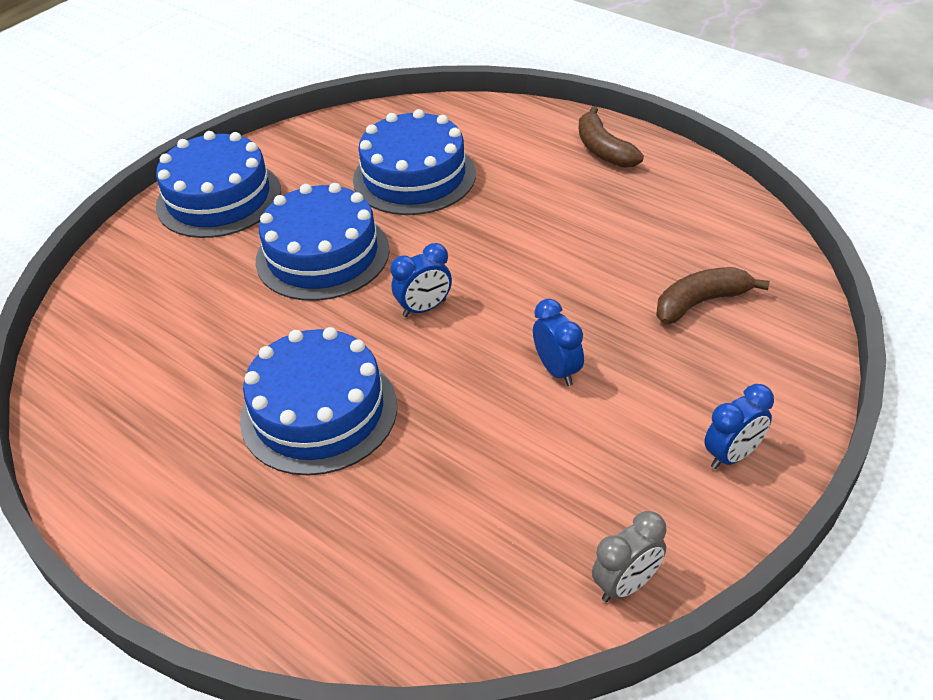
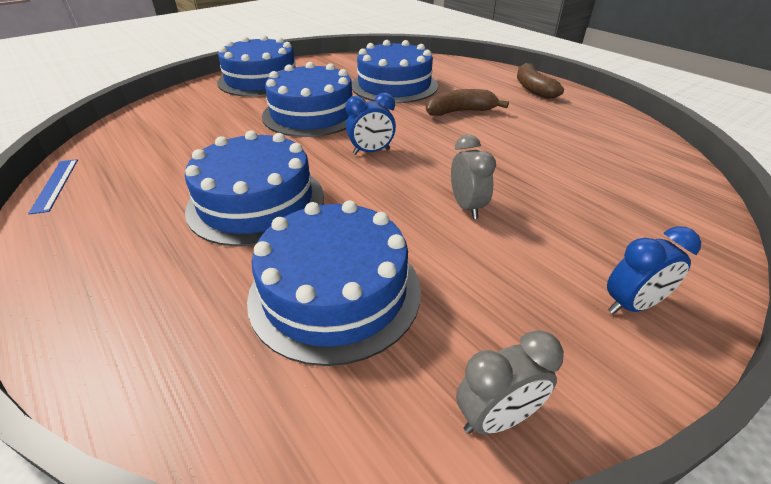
camera: 10 degrees right, 5 degrees down
blue clock [533,299,584,386] -> grey clock [451,135,496,219]
brown banana [656,267,770,324] -> brown banana moved to [426,89,509,116]
none -> blue ruler [28,159,78,215]
none -> blue cake [247,200,421,366]

